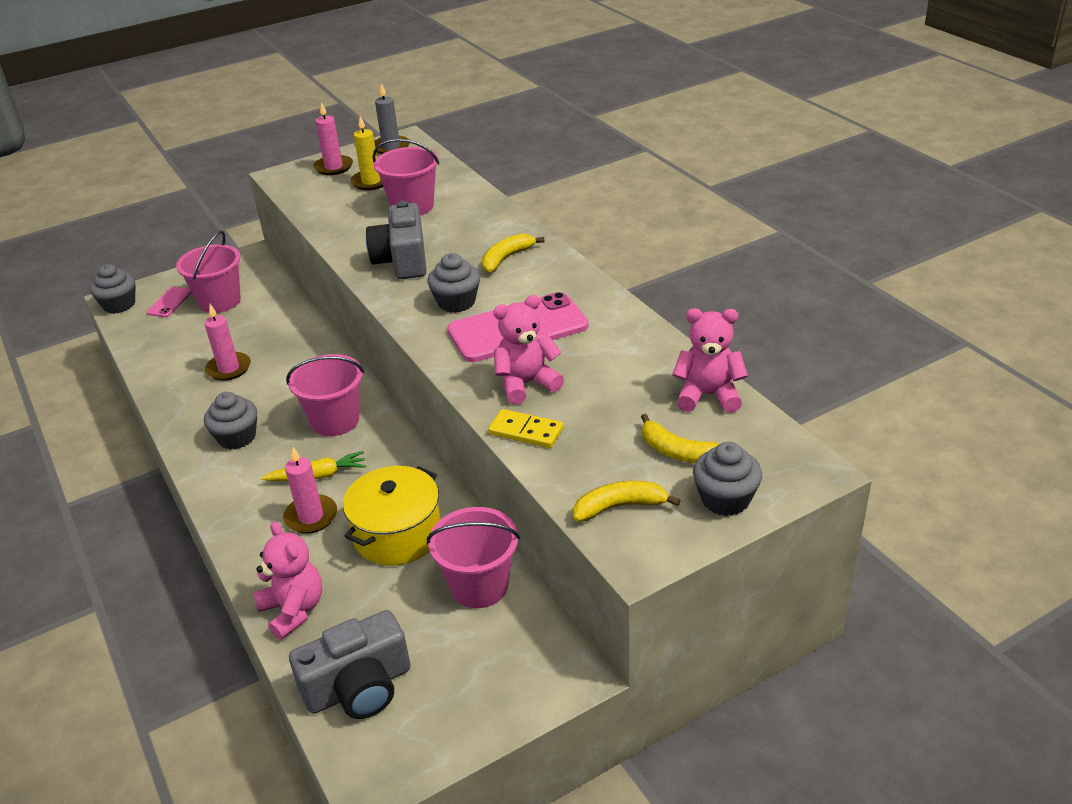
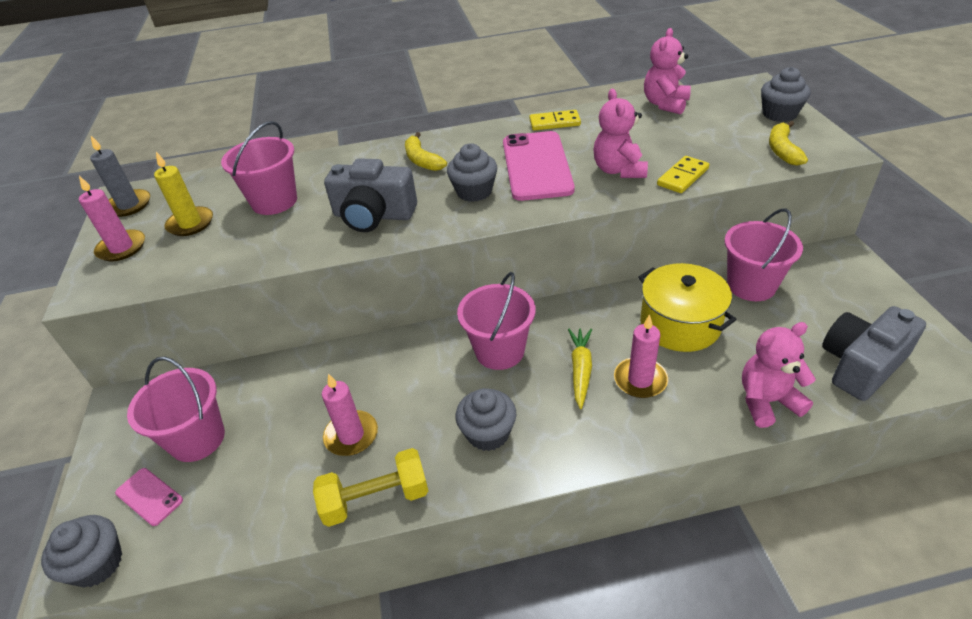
camera: 70 degrees left, 5 degrees up
grey camera [289,610,411,719] -> grey camera turned 120 degrees counterclockwise [822,306,926,401]
yellow banana [641,414,719,463] -> none
none -> yellow dumbbell [313,448,428,527]
none -> yellow domino [529,110,581,130]

